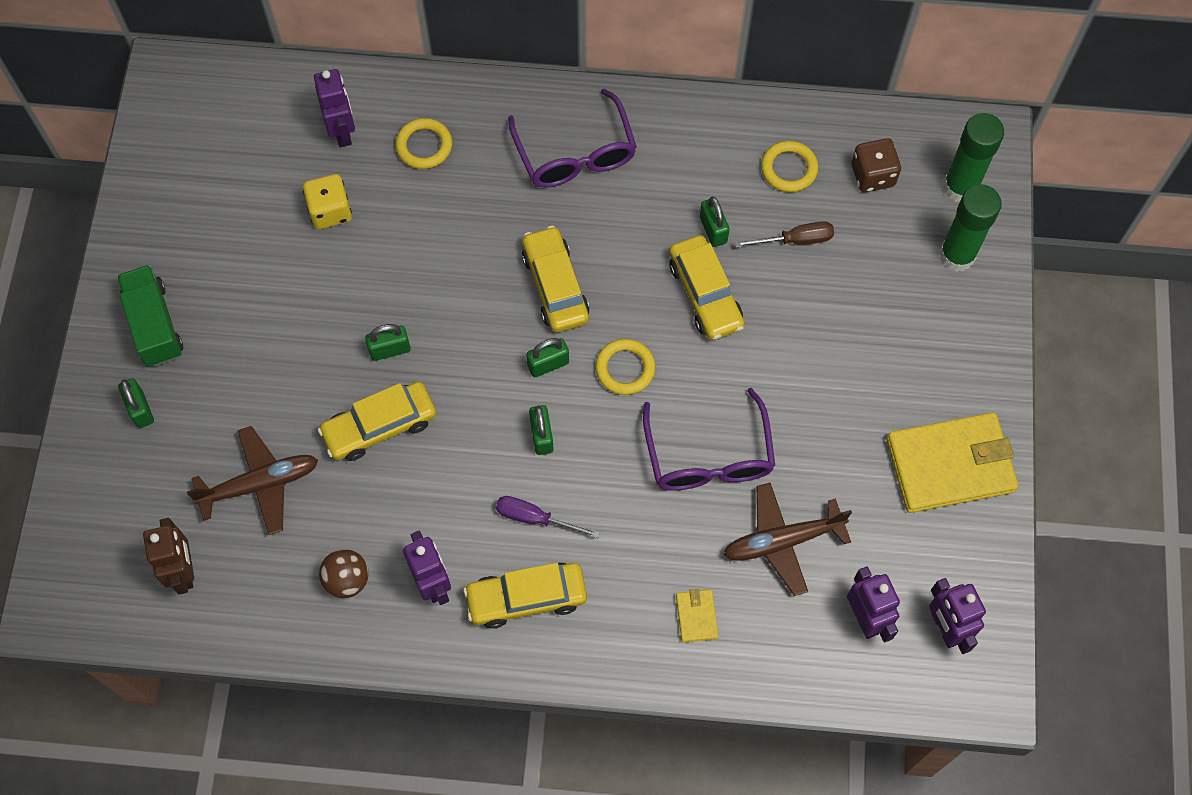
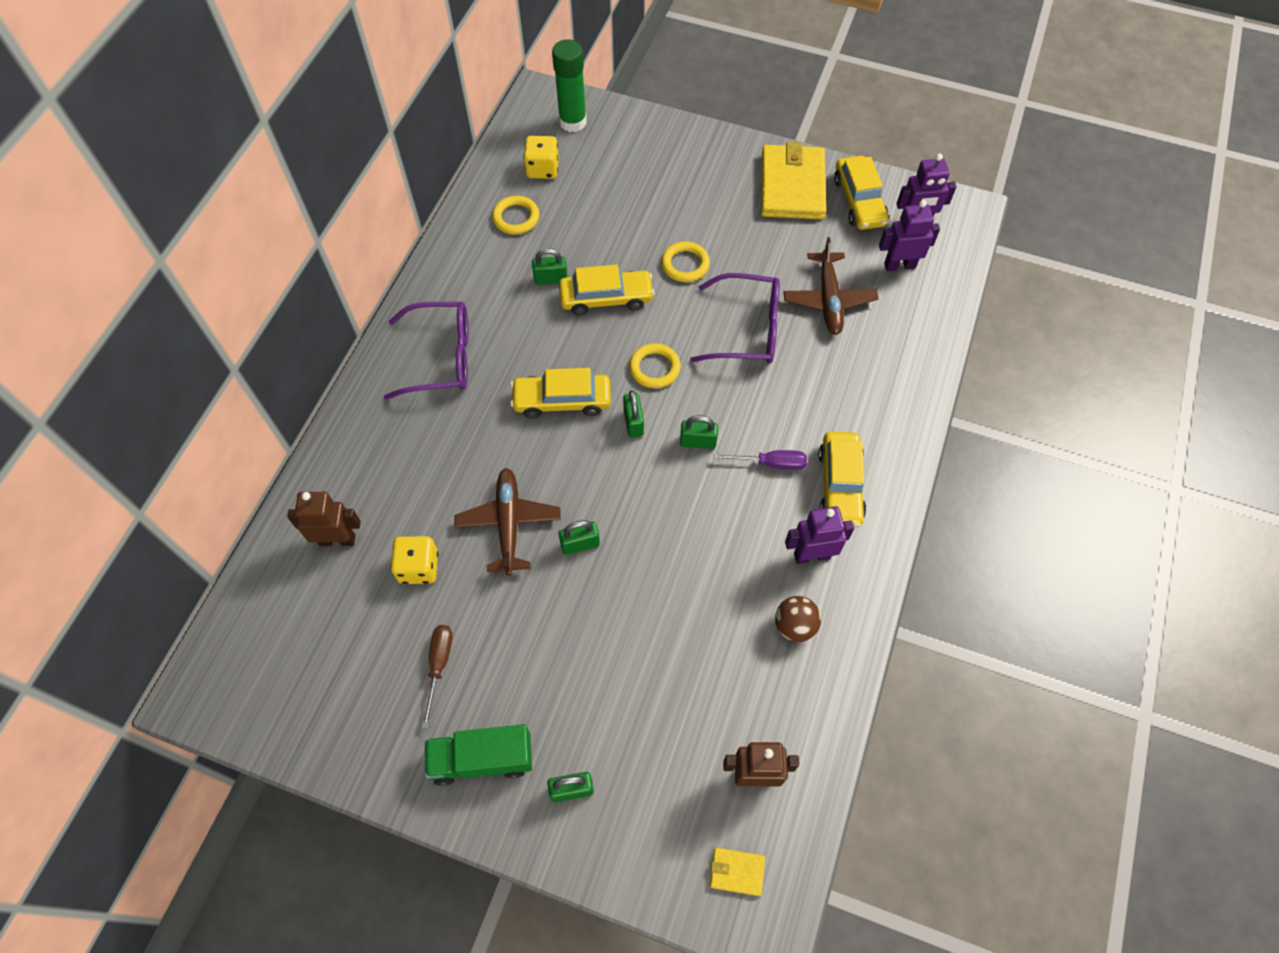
camera: 75 degrees left, 5 degrees down
brown plane [187,426,318,535] -> brown plane moved to [455,468,561,576]
purple robot [314,69,355,147] -> brown robot [287,492,361,546]
yellow car [318,382,436,461] -> yellow car moved to [834,156,889,230]
green padlock [365,324,411,361] -> green padlock turned 75 degrees clockwise [559,520,600,555]
yellow ring [395,118,452,169] -> yellow ring moved to [661,241,710,282]
purple screwdriver [496,496,600,538] -> purple screwdriver turned 120 degrees counterclockwise [713,450,807,470]
yellow wallet [676,589,718,643] -> yellow wallet moved to [710,848,765,896]
brown screwdriver [734,221,834,248] -> brown screwdriver moved to [421,625,453,729]
brown dice [851,138,901,192] -> yellow dice [523,136,559,179]
green glue stick [939,184,1002,272] -> none

